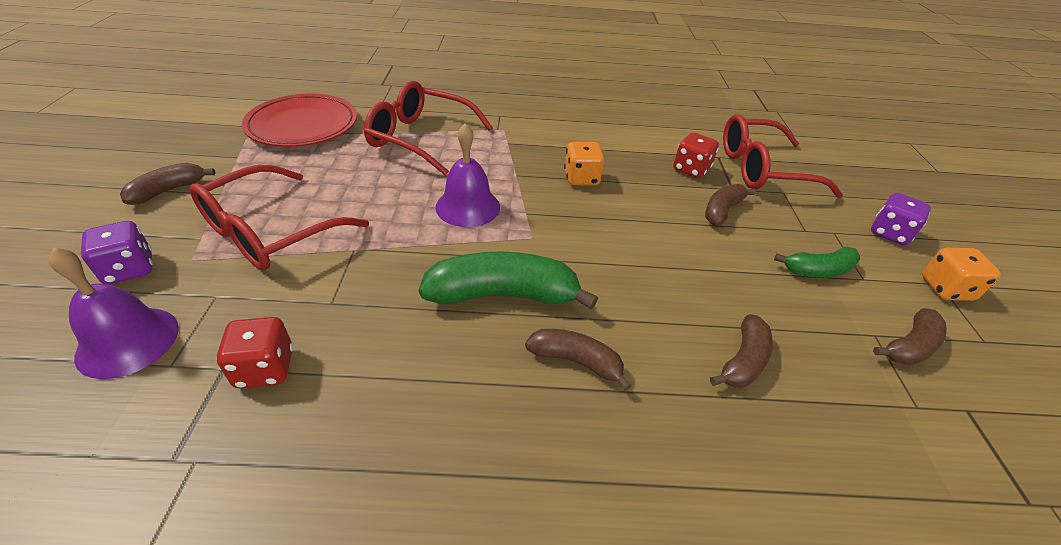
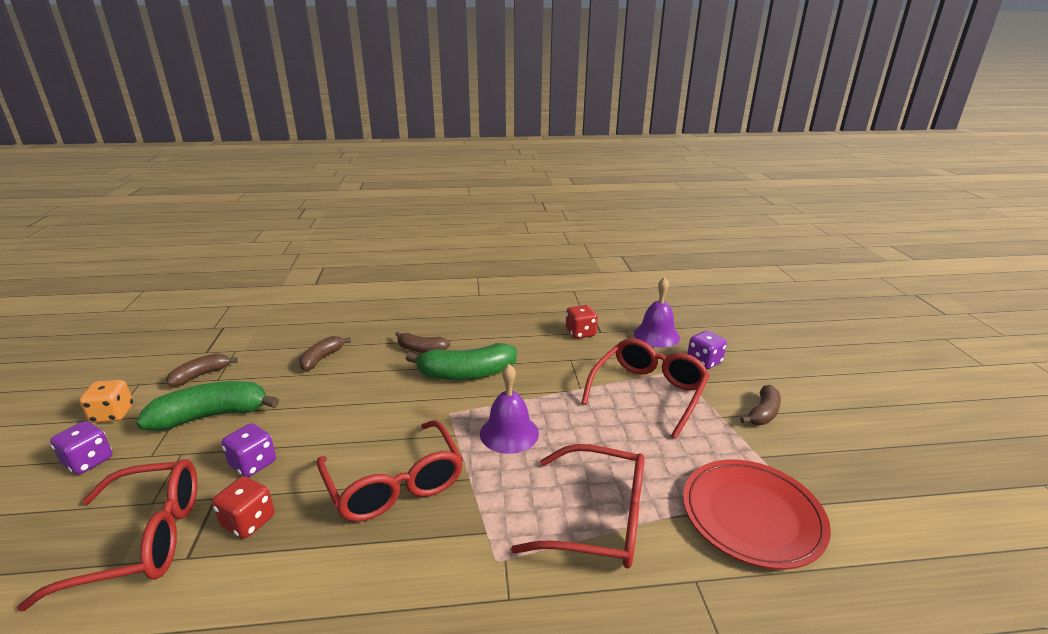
camera: 175 degrees right, 15 degrees down
orange dice [564,142,605,185] -> red glasses [317,420,463,522]
brown banana [705,184,756,226] -> purple dice [222,423,276,477]
green banana [774,246,860,278] -> green banana [136,381,279,431], size x1.72

